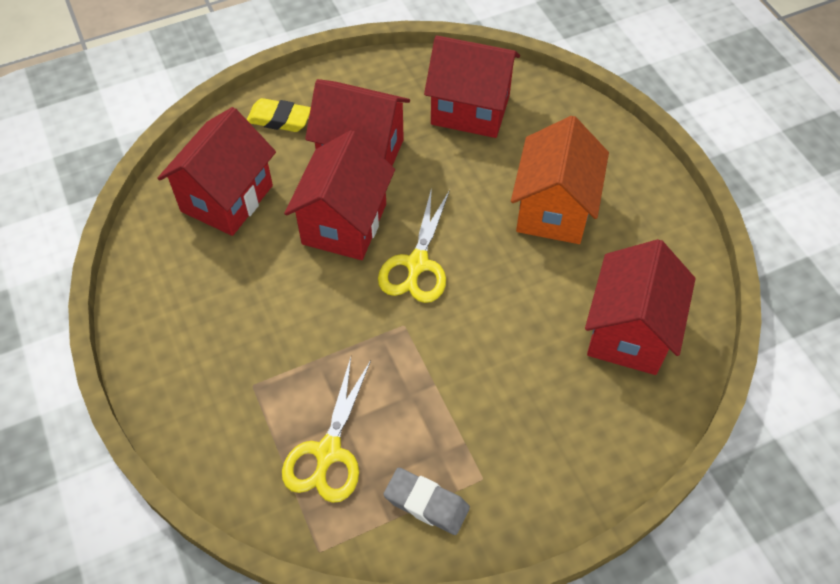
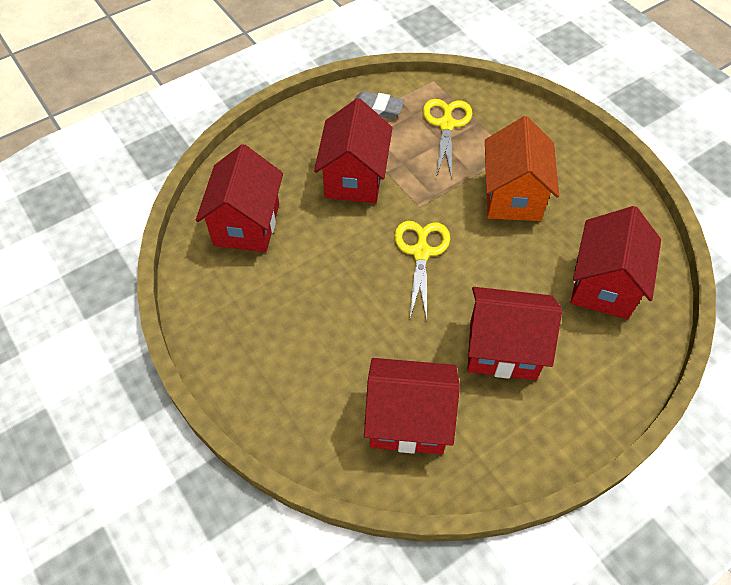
camera: 170 degrees right, 0 degrees up
yellow eraser [247,98,311,132] -> none
red house [284,130,395,260] -> red house moved to [314,98,393,203]
orange house [511,116,609,244] -> orange house moved to [485,116,559,221]

